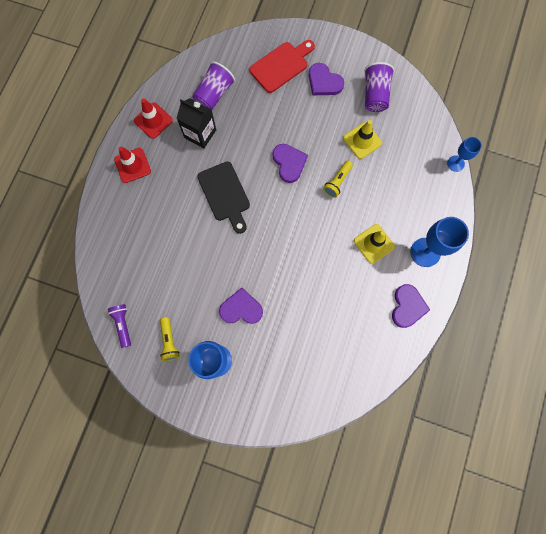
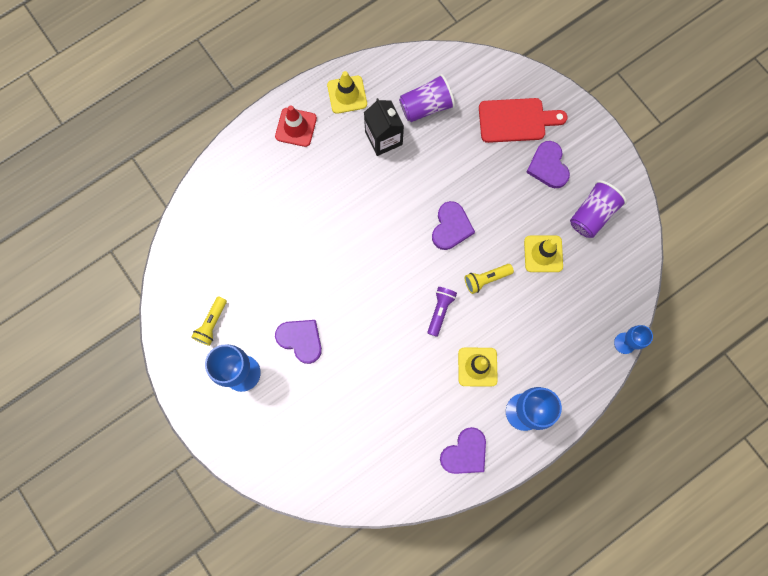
camera: 35 degrees right, 0 degrees up
purple flashlight [108,304,131,348] -> purple flashlight moved to [427,287,457,337]
red traffic cone [134,98,173,139] -> yellow traffic cone [327,71,367,114]
black cutting board [197,162,250,234] -> none

